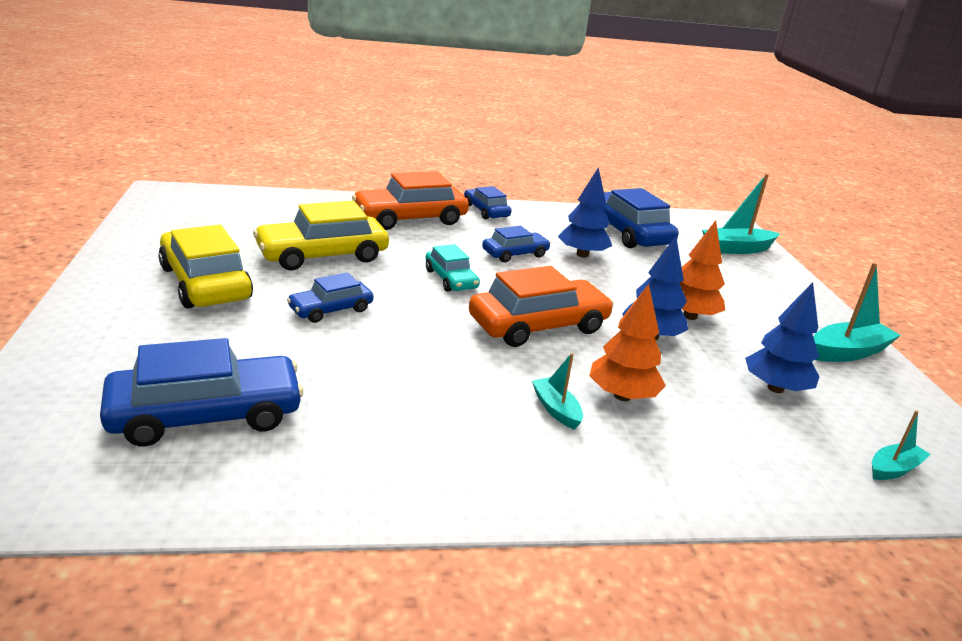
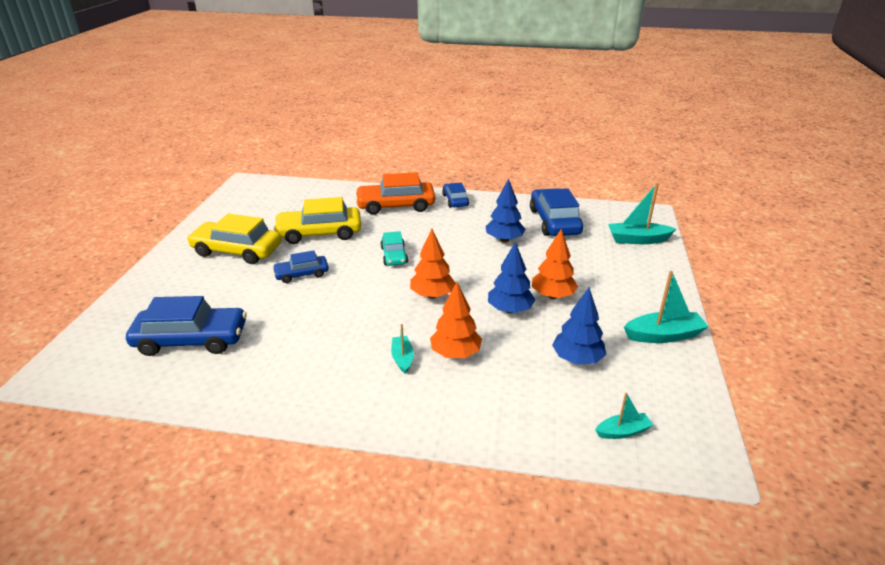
camera: 20 degrees right, 5 degrees up
yellow car [158,225,253,309] -> yellow car turned 60 degrees counterclockwise [187,214,281,264]
orange car [469,266,614,347] -> orange tree [410,229,456,299]
blue car [482,226,551,262] -> none

